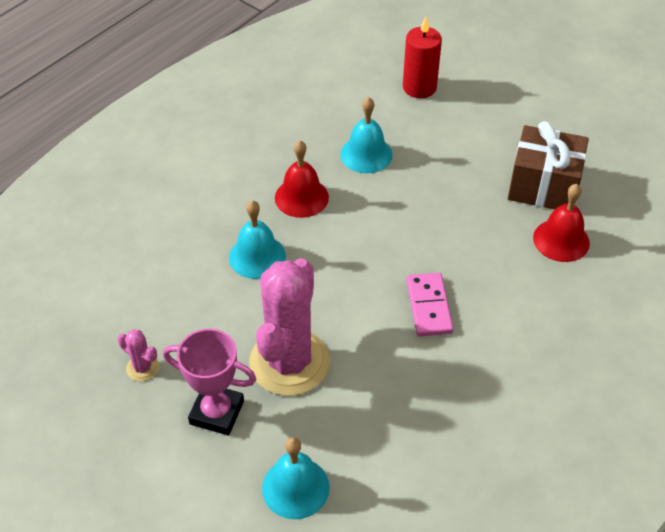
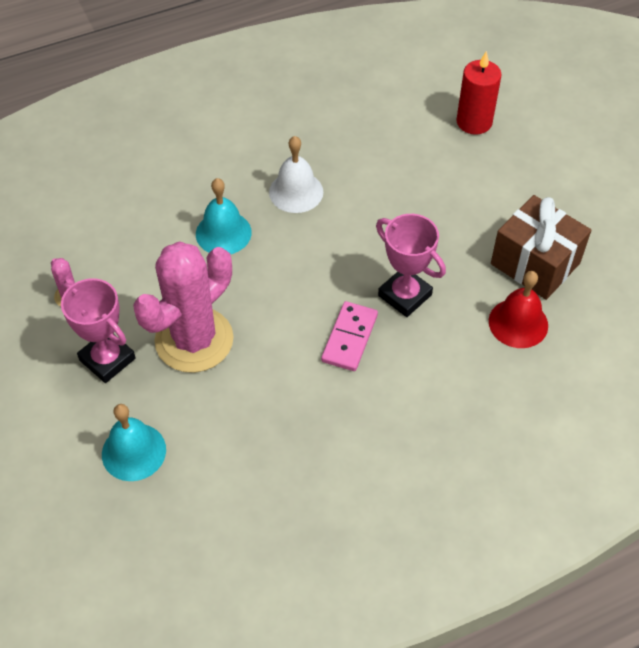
camera: 25 degrees right, 5 degrees up
red bell [275,140,329,218] -> white bell [269,136,323,213]
turquoise bell [340,97,393,173] -> none
none -> pink trophy [376,214,446,317]

